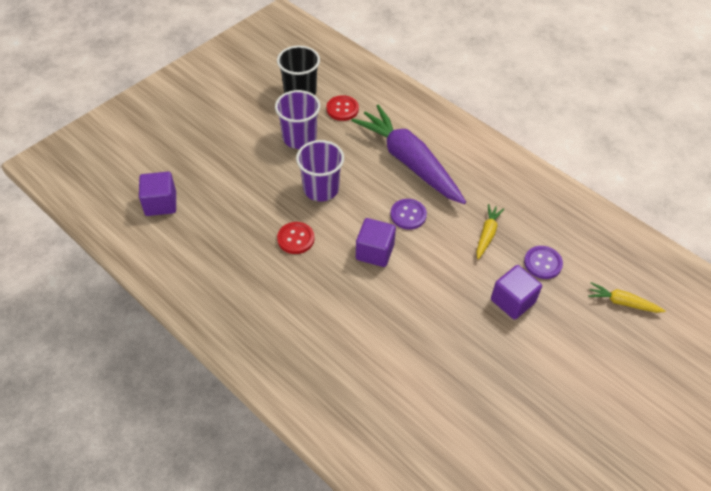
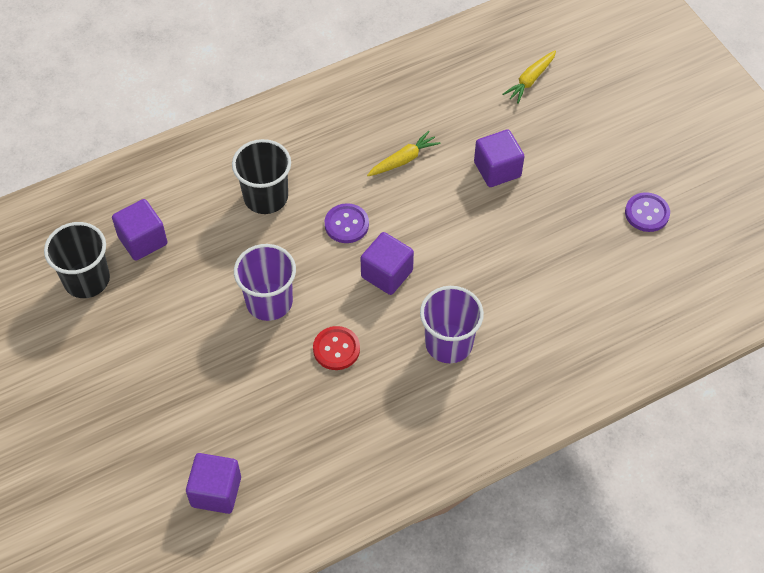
camera: 70 degrees left, 5 degrees up
purple cup [275,90,320,149] -> purple cup moved to [420,286,484,363]
red button [327,95,359,121] -> purple cube [112,199,167,261]
purple carrot [351,104,466,204] -> black cup [232,139,291,214]
yellow carrot [476,204,504,259] -> yellow carrot turned 105 degrees clockwise [367,131,440,176]
purple button [524,246,563,279] -> purple button moved to [625,192,670,232]

